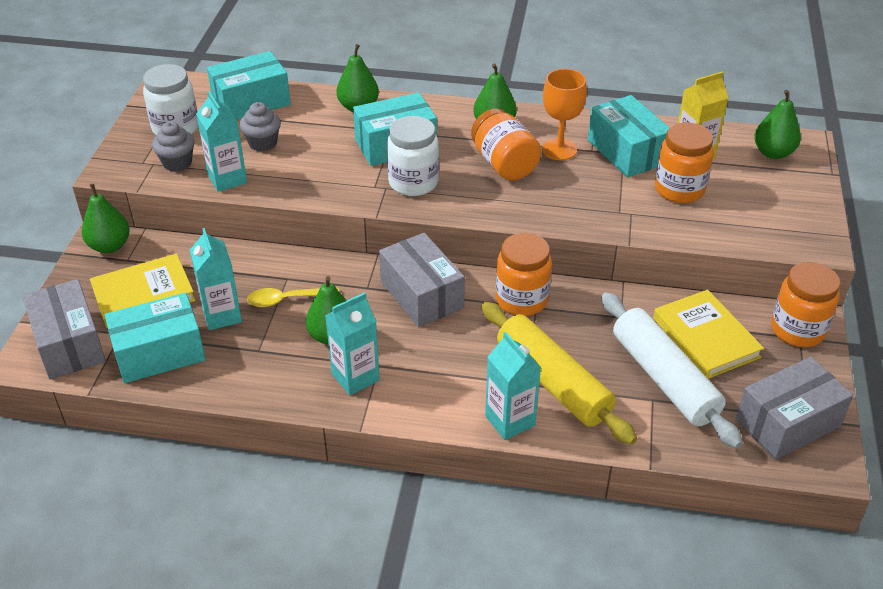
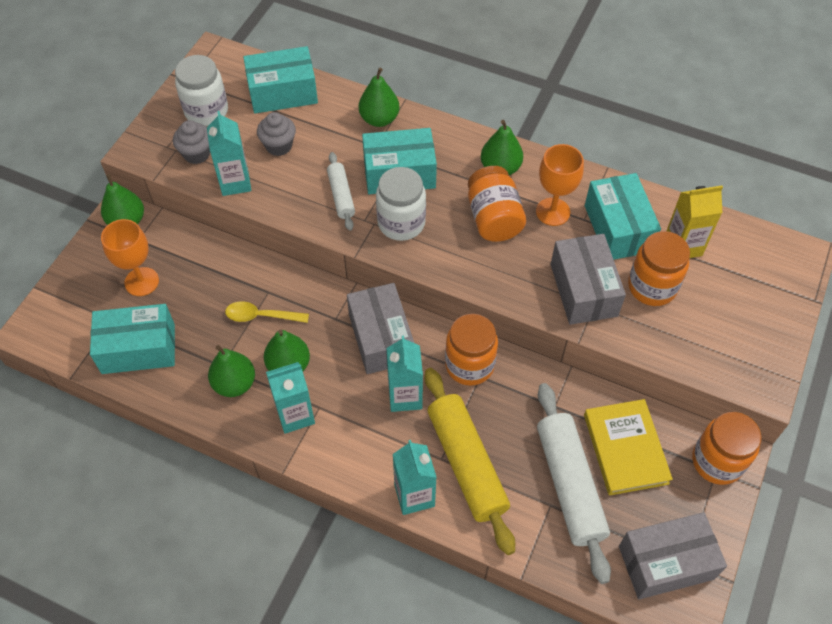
camera: 15 degrees right, 15 degrees up
grey box [23,279,106,380] -> grey box moved to [551,234,626,325]
yellow book [90,253,195,328] -> orange goblet [101,219,159,296]
turquoise carton [190,228,242,330] -> turquoise carton moved to [387,336,423,412]
green pear [754,90,801,159] -> green pear moved to [208,345,255,397]
none -> white rolling pin [327,152,355,231]

